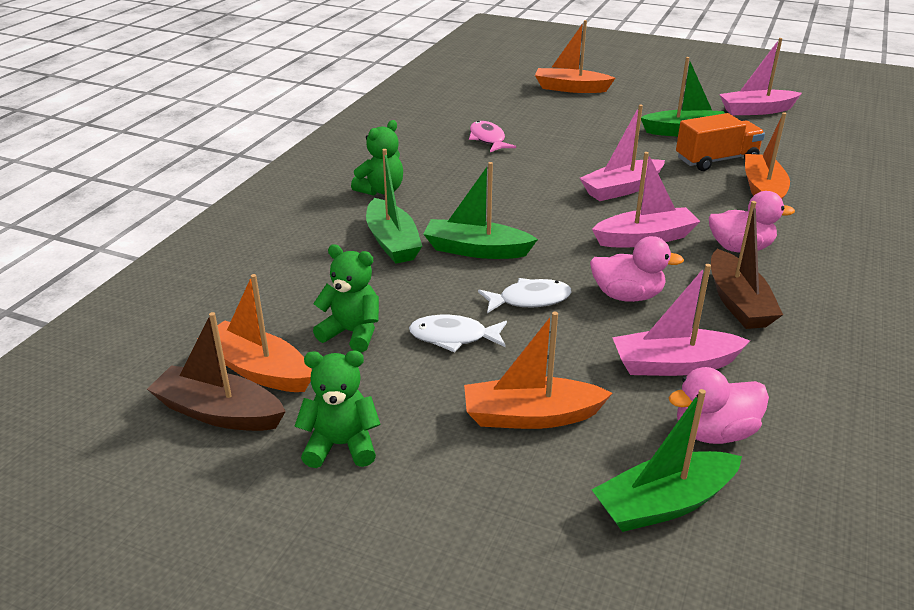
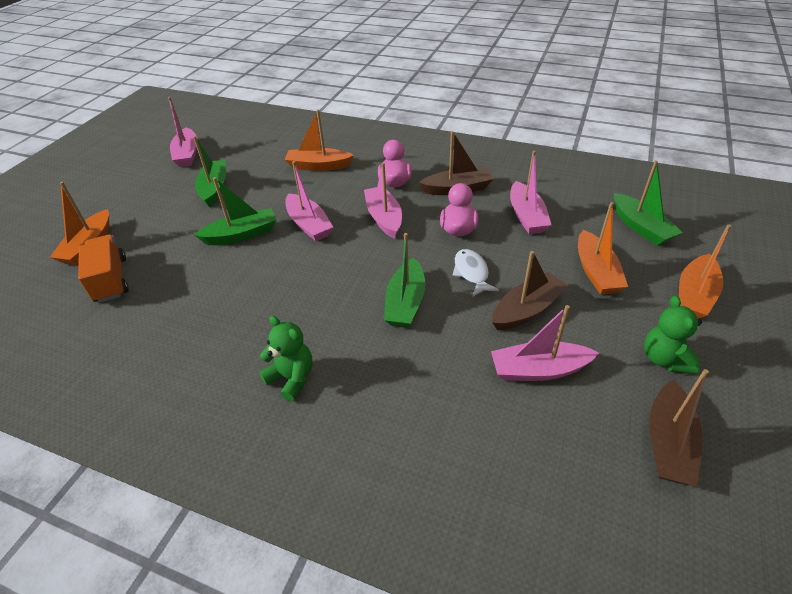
camera: 90 degrees left, 10 degrees up
orange boat [218,274,312,392] -> orange boat moved to [679,224,731,319]
green teddy bear [313,244,379,352] -> pink boat [491,305,599,381]
green boat [366,149,422,264] -> green boat moved to [194,177,276,245]
white fish [409,315,507,352] -> brown boat [492,251,569,330]
pink fish [469,121,516,152] -> none
pink duck [668,367,769,444] -> none
orange truck [676,113,765,171] -> orange truck moved to [78,235,129,303]

